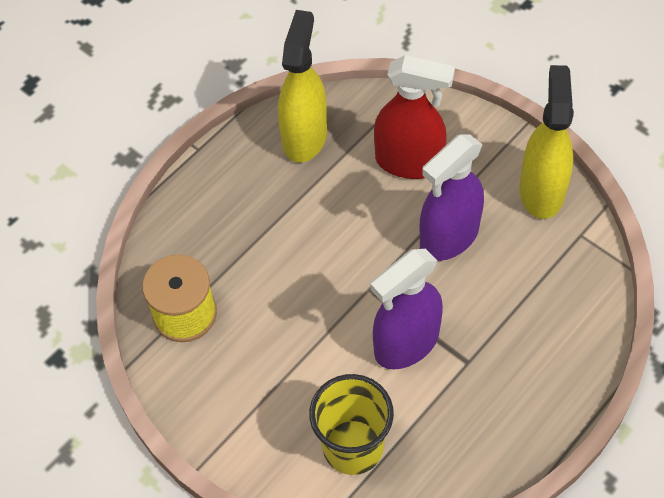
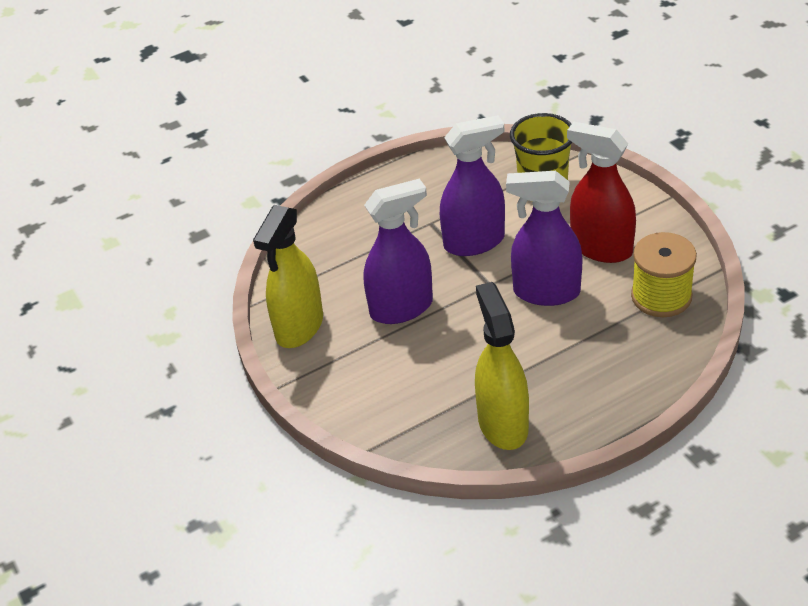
camera: 160 degrees left, 15 degrees down
yellow spray bottle [278,10,327,163] -> yellow spray bottle turned 135 degrees clockwise [475,282,529,450]
red spray bottle [374,55,455,179] -> red spray bottle moved to [567,122,636,263]
none -> purple spray bottle [506,171,583,306]

